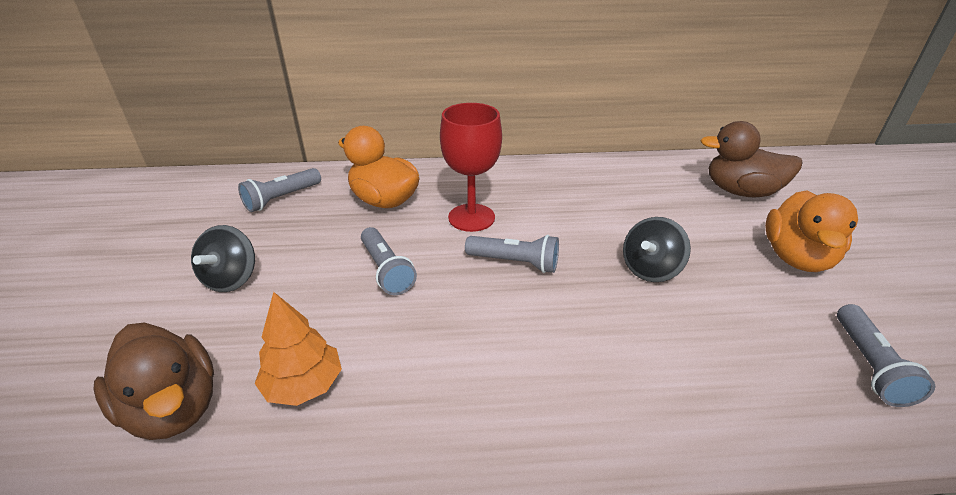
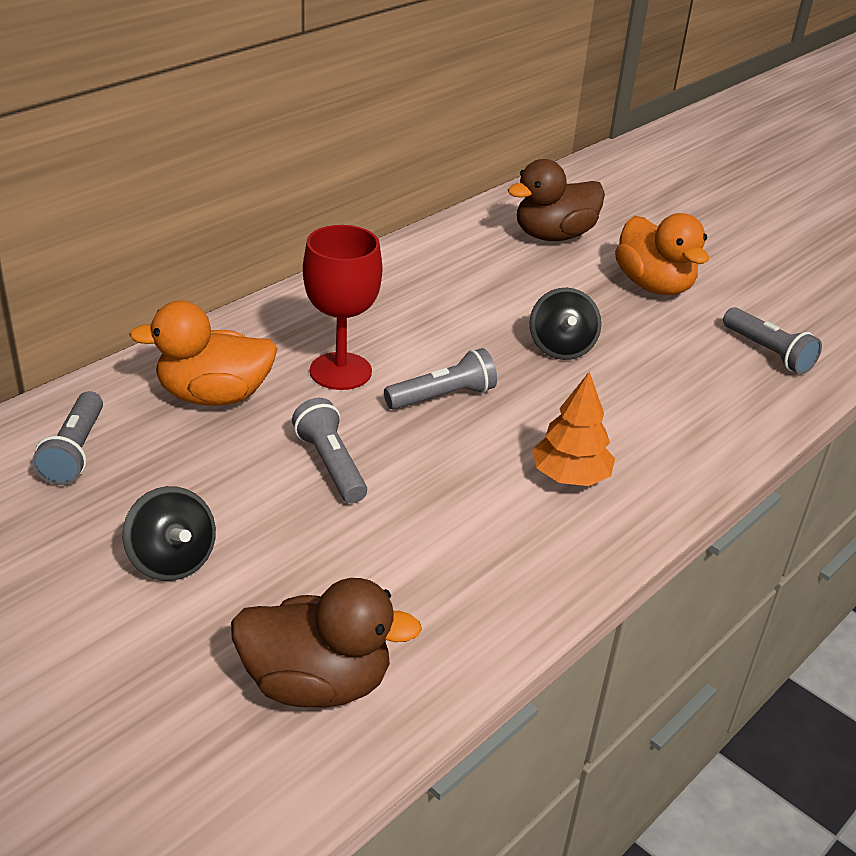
camera: 45 degrees left, 0 degrees up
orange tree [254,292,342,406] -> orange tree moved to [532,372,615,486]
grey flashlight [361,227,417,295] -> grey flashlight turned 135 degrees counterclockwise [292,398,367,503]

